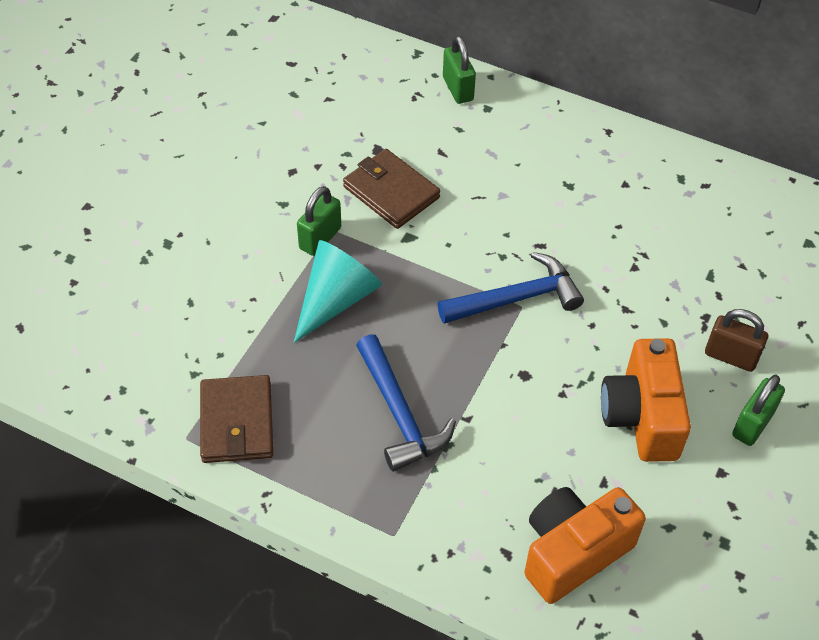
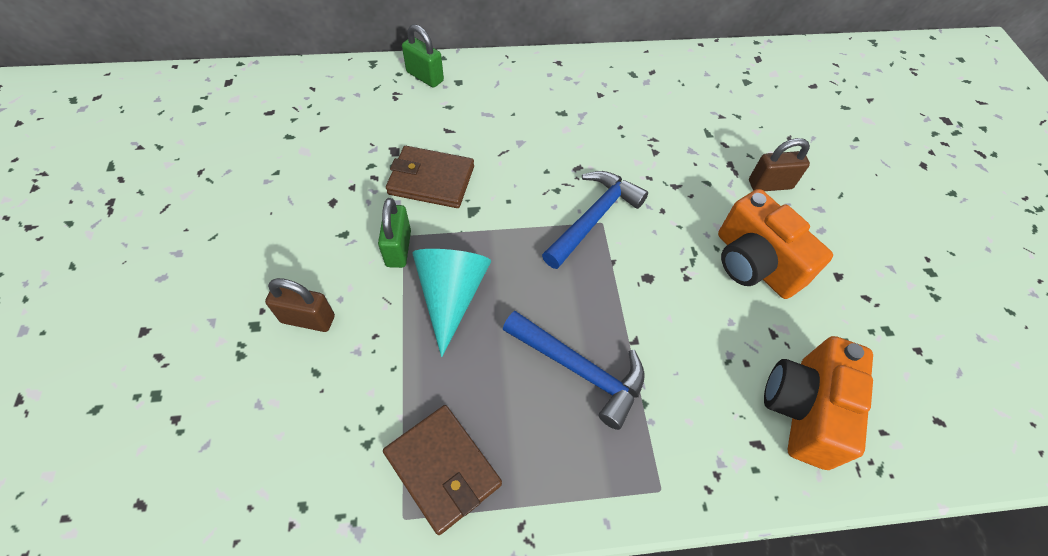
camera: 35 degrees left, 5 degrees up
green padlock [732,375,785,446] -> none
none -> brown padlock [265,278,335,332]

